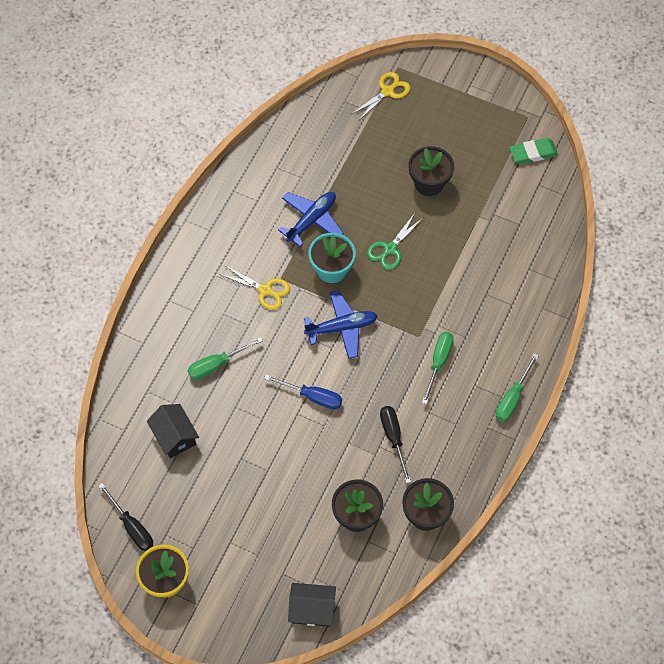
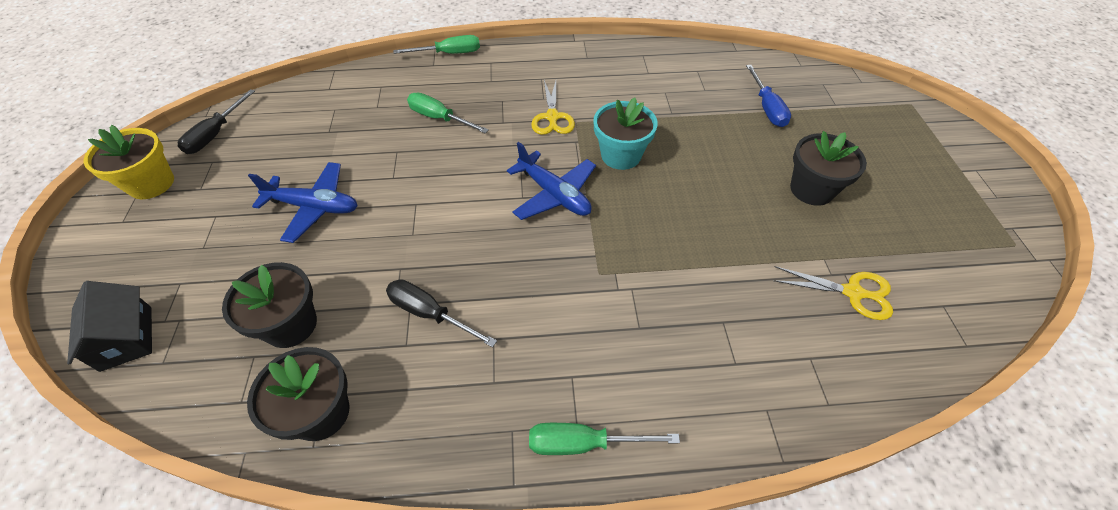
camera: 60 degrees right, 10 degrees down
black house [147,404,199,458] -> none
blue screwdriver [264,375,342,409] -> blue screwdriver moved to [746,65,791,127]
blue plane [278,192,344,247] -> blue plane moved to [248,162,358,243]
yellow scissors [352,72,410,121] -> yellow scissors moved to [773,266,893,320]
green scissors [367,213,424,270] -> none
black screwdriver [380,406,411,484] -> black screwdriver turned 105 degrees counterclockwise [386,279,497,347]
green screwdriver [422,332,454,404] -> green screwdriver moved to [393,35,480,54]
green eraser [510,138,558,164] -> none

